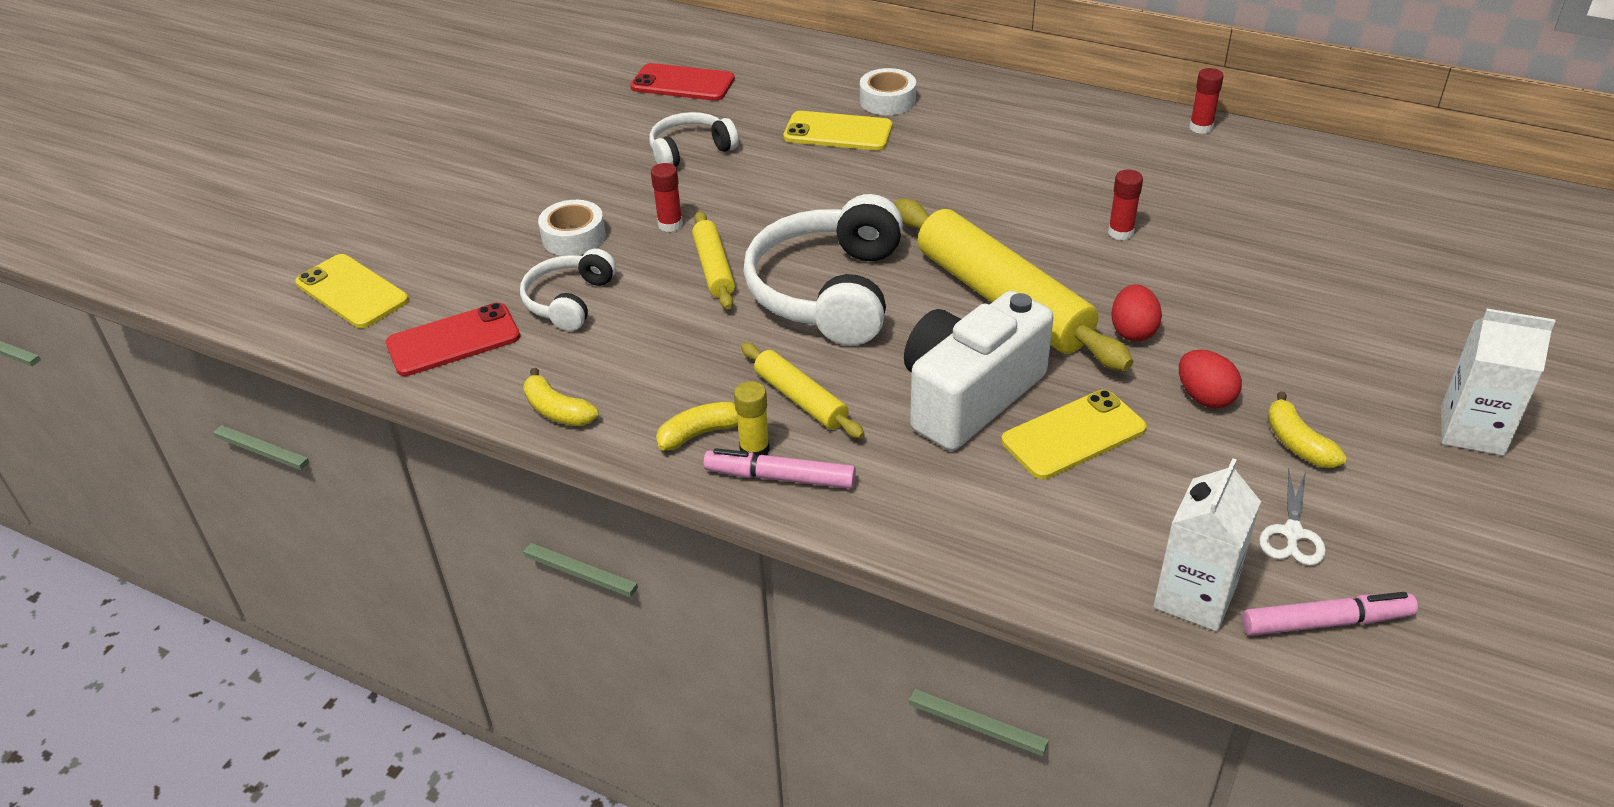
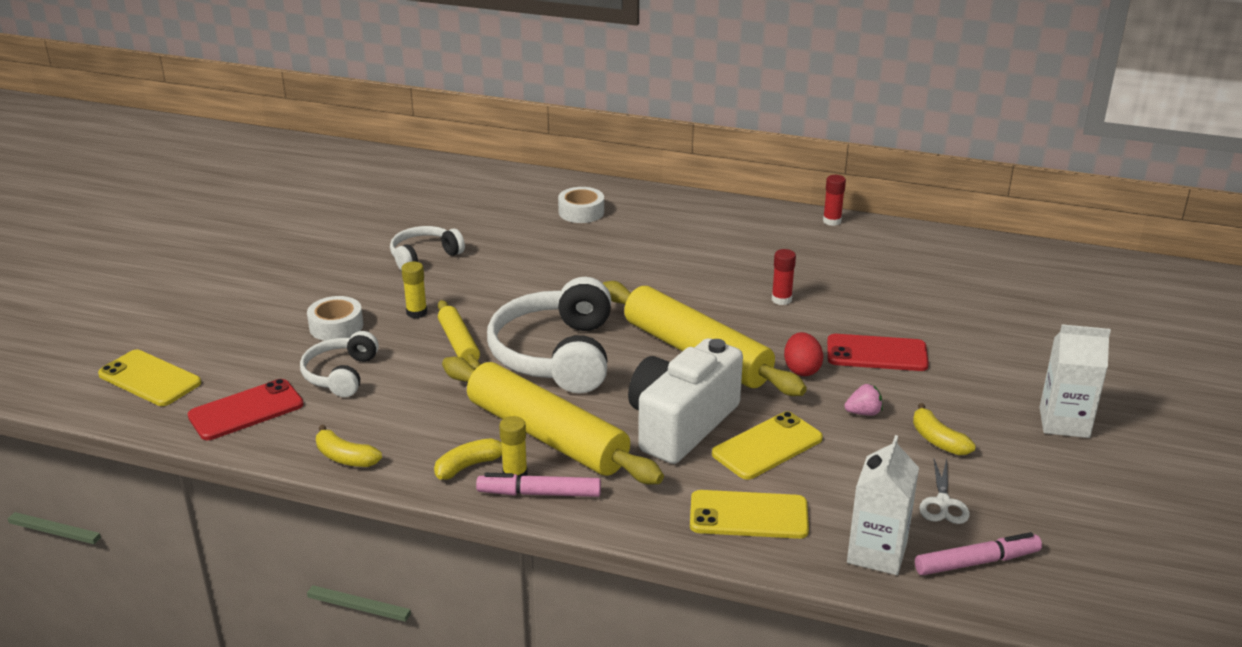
camera: 10 degrees left, 10 degrees down
red phone [630,63,735,101] -> red phone moved to [827,334,929,371]
red glue stick [651,163,683,232] -> yellow glue stick [402,262,427,318]
yellow rolling pin [741,343,864,439] -> yellow rolling pin [442,356,664,485], size x1.98
yellow phone [784,111,892,150] -> yellow phone moved to [690,490,809,539]
red egg [1179,350,1242,408] -> pink strawberry [844,384,883,416]

